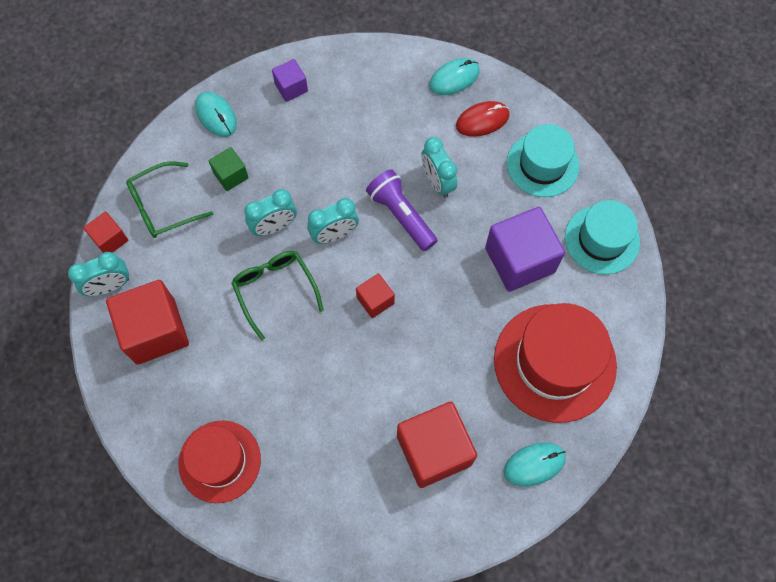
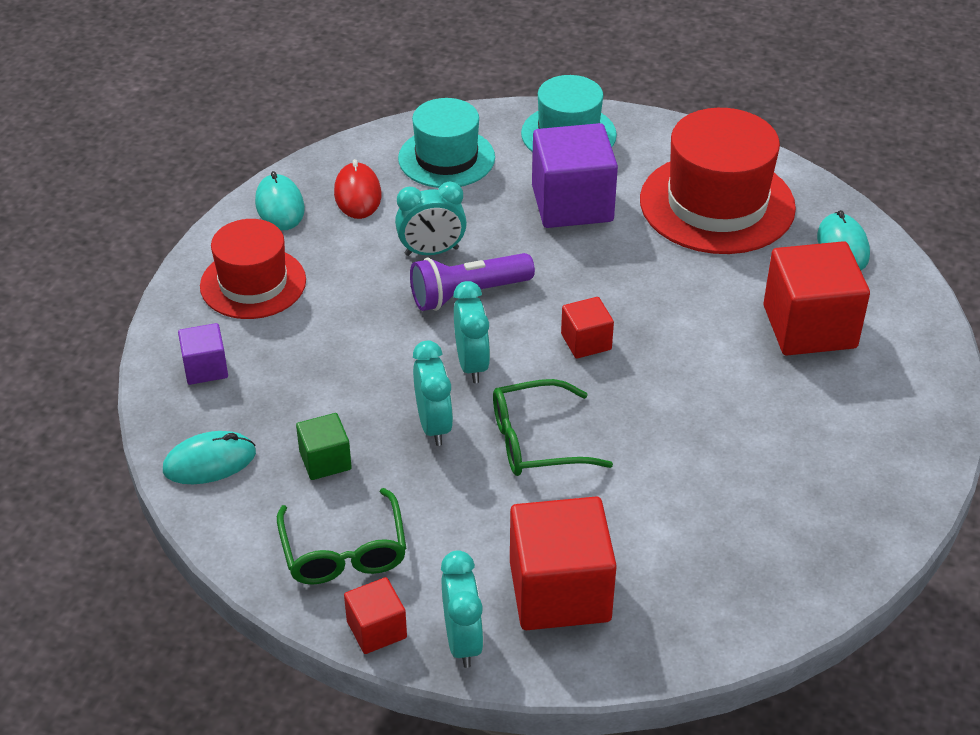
camera: 75 degrees left, 25 degrees down
red hat [178,421,261,503] -> red hat moved to [200,219,306,319]

